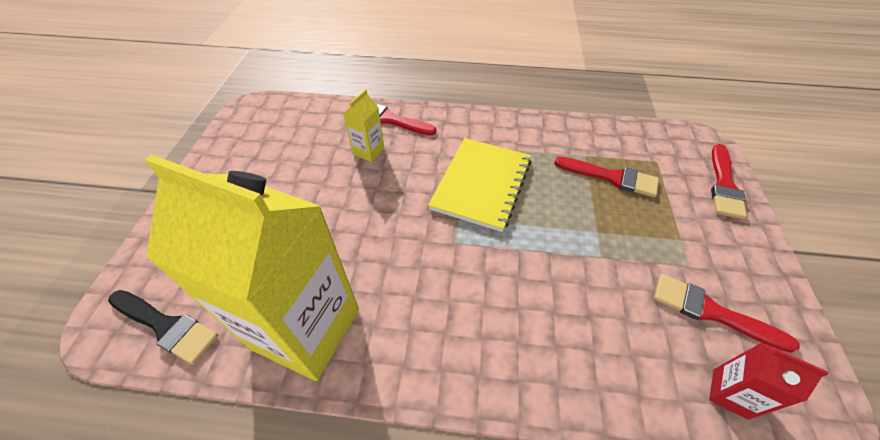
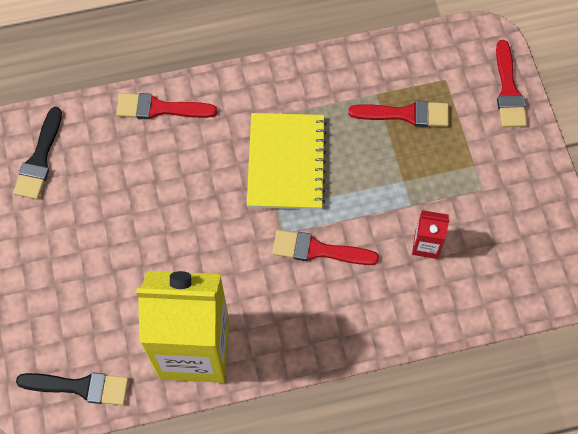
camera: 20 degrees left, 15 degrees up
yellow carton [343,89,384,162] -> none
red brush [654,274,799,353] -> red brush moved to [272,230,379,265]
red carton [709,343,829,420] -> red carton moved to [412,210,450,259]
none -> black brush [13,107,62,200]

